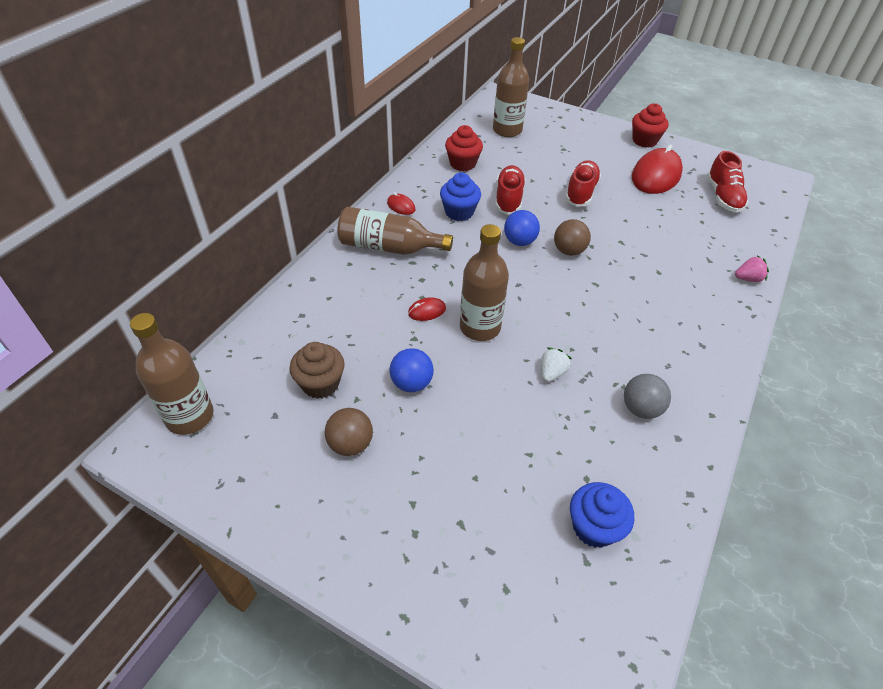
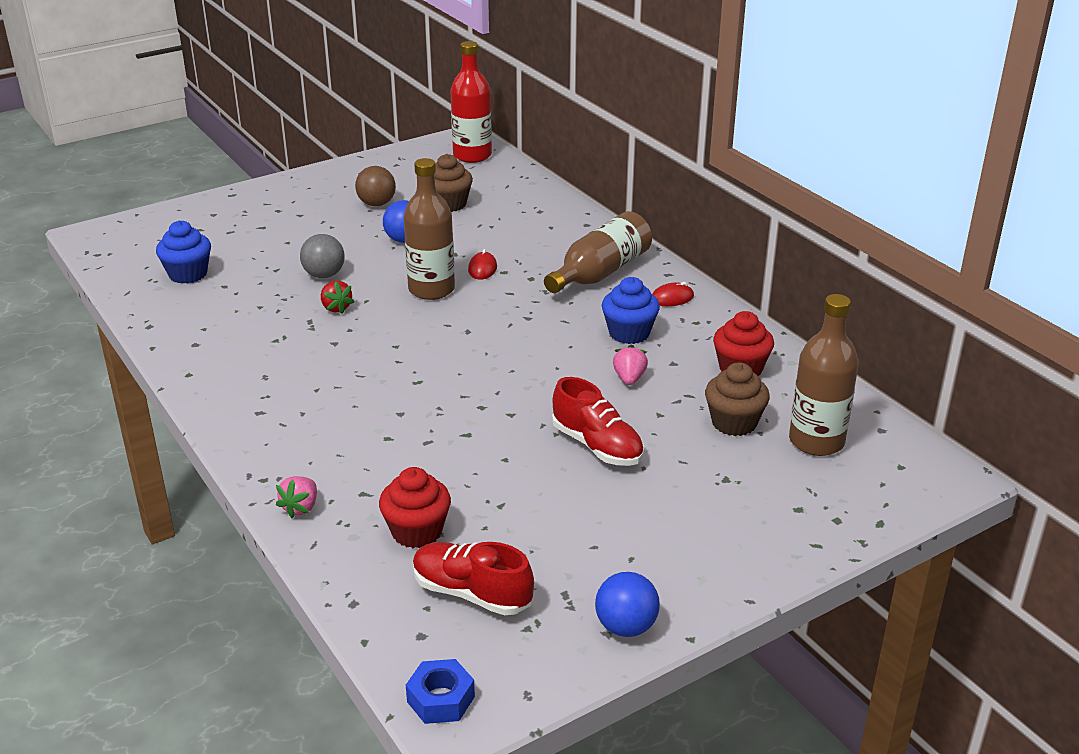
camera: 120 degrees right, 15 degrees down
brown bottle [130,313,214,435] -> red bottle [450,41,492,163]
red shoe [495,165,526,215] -> pink strawberry [613,345,648,385]
blue ball [504,210,540,246] -> blue ball moved to [595,572,660,637]
white strawberry [541,347,572,382] -> red strawberry [321,280,354,314]
brown ball [554,219,591,256] -> none
grey ball [624,374,671,419] -> grey ball moved to [300,234,345,278]
red cupcake [632,104,669,147] -> red cupcake moved to [379,467,451,548]
red mouse [632,144,683,194] -> none
none -> blue nut [406,659,475,724]
none -> brown cupcake [705,362,770,436]

